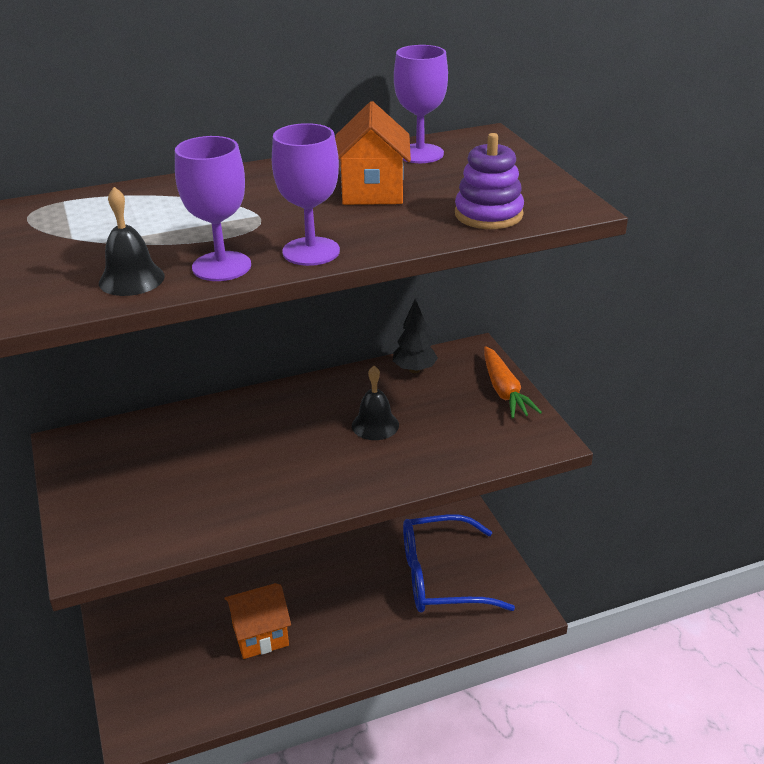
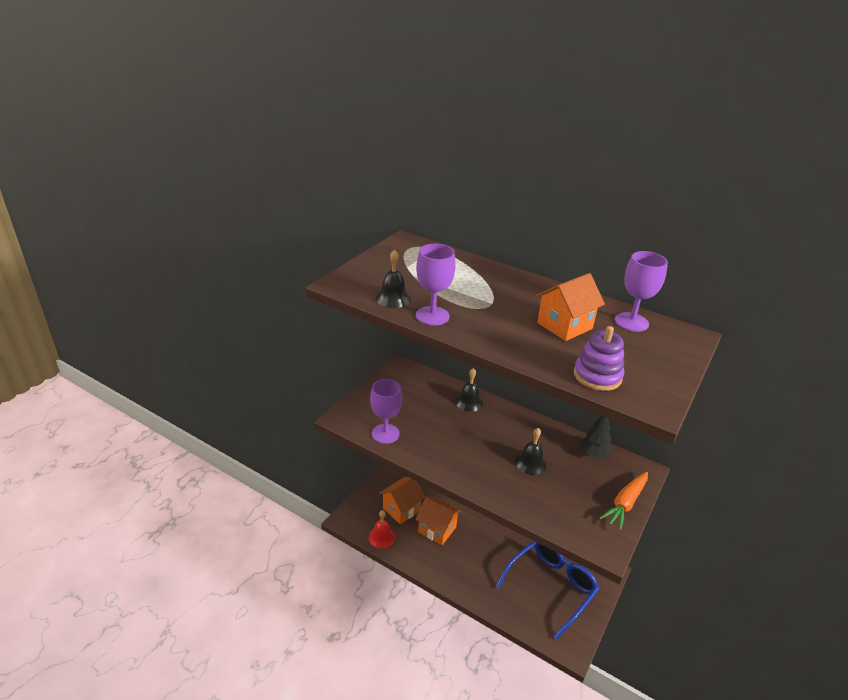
camera: 50 degrees right, 0 degrees up
purple goblet [272,123,340,266] -> purple goblet moved to [370,379,402,444]
blue glasses [403,514,515,613] -> blue glasses turned 90 degrees clockwise [496,541,599,639]
none -> red bell [369,510,395,548]
none -> orange house [379,477,425,525]
none -> black bell [455,368,483,412]

